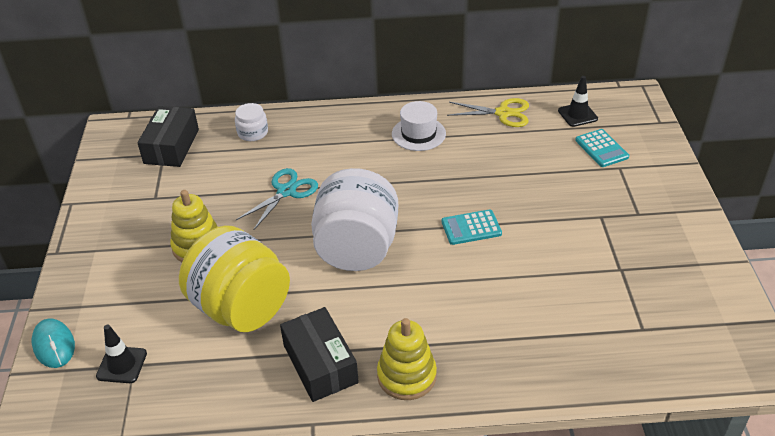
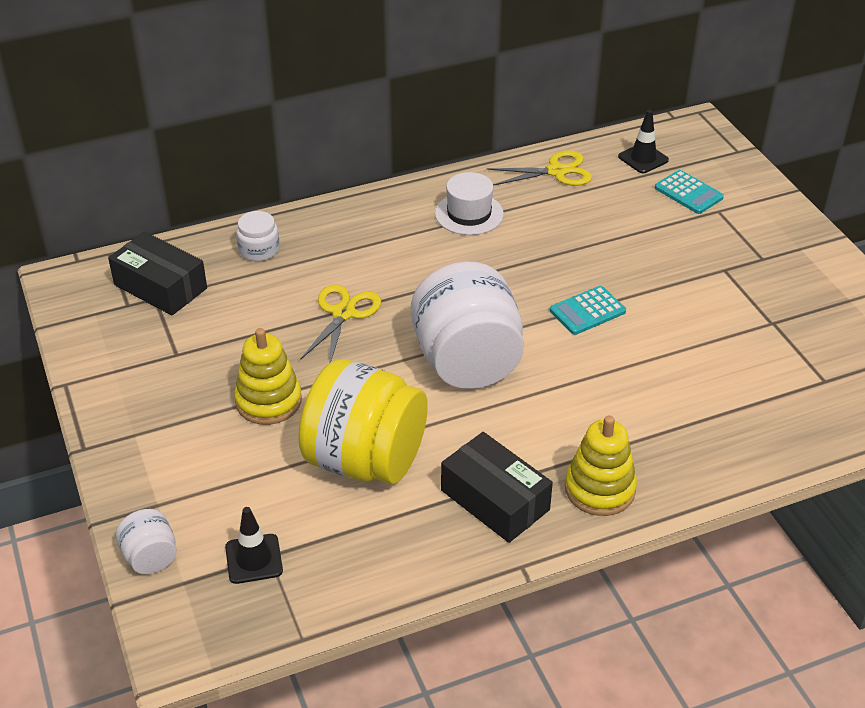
camera: 20 degrees left, 0 degrees up
turquoise mouse [32,318,75,368] -> white jar [116,509,177,574]
black box [137,106,199,167] -> black box turned 45 degrees counterclockwise [108,232,207,315]
turquoise scissors [236,168,318,231] -> yellow scissors [300,284,381,364]

